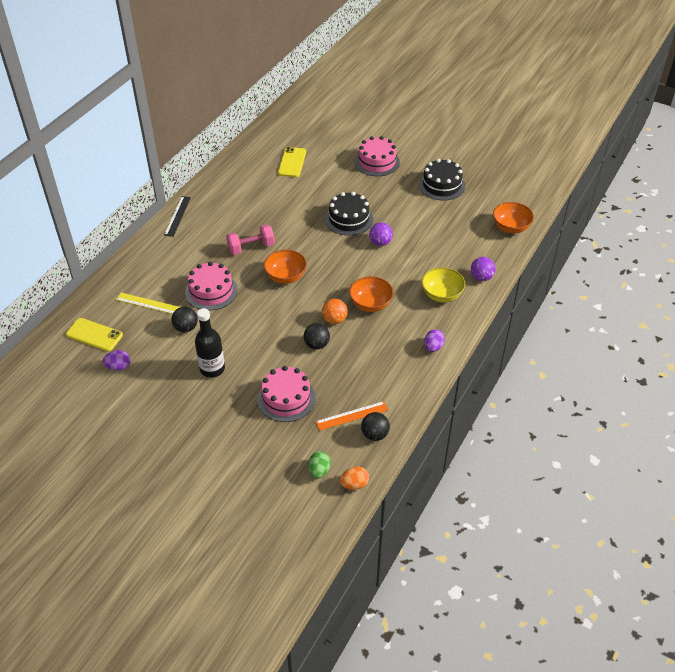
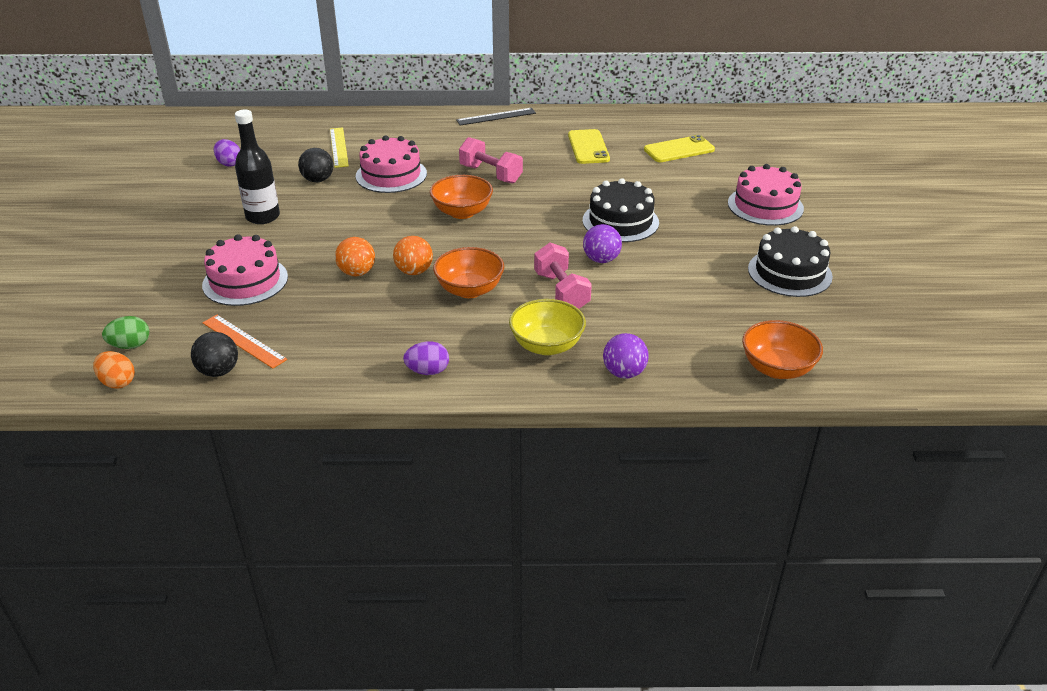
camera: 60 degrees right, 10 degrees down
yellow phone [66,318,123,351] -> yellow phone moved to [568,129,610,164]
black ball [304,323,330,349] -> orange ball [335,237,375,276]
none -> pink dumbbell [534,243,592,309]

